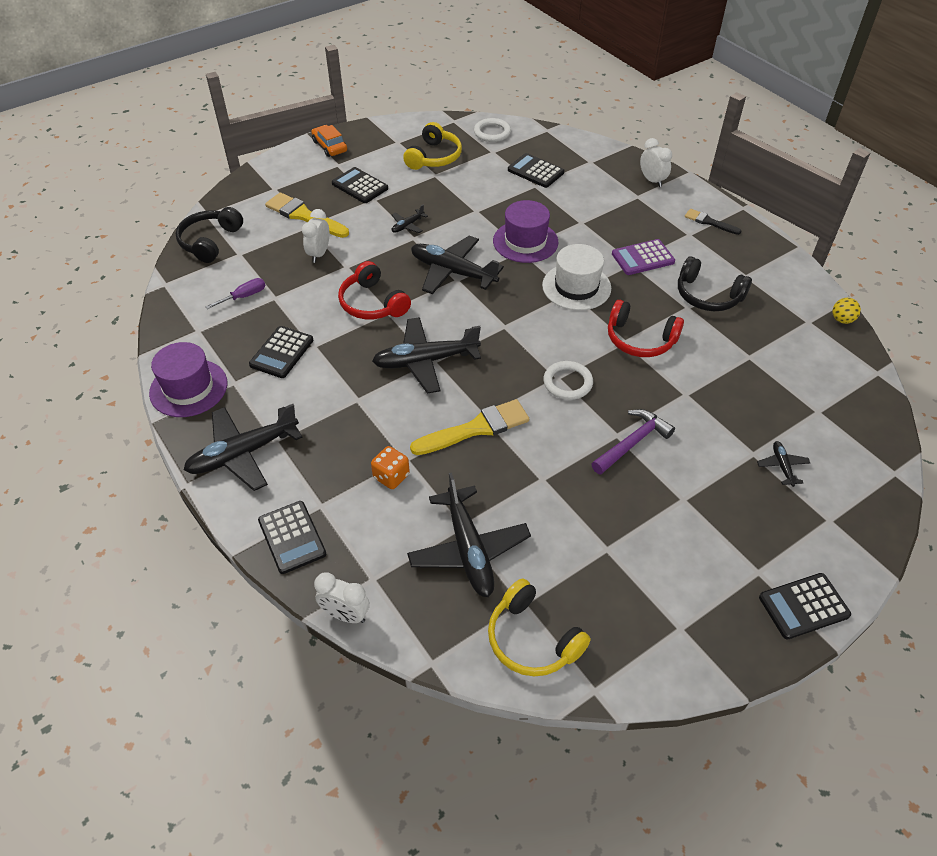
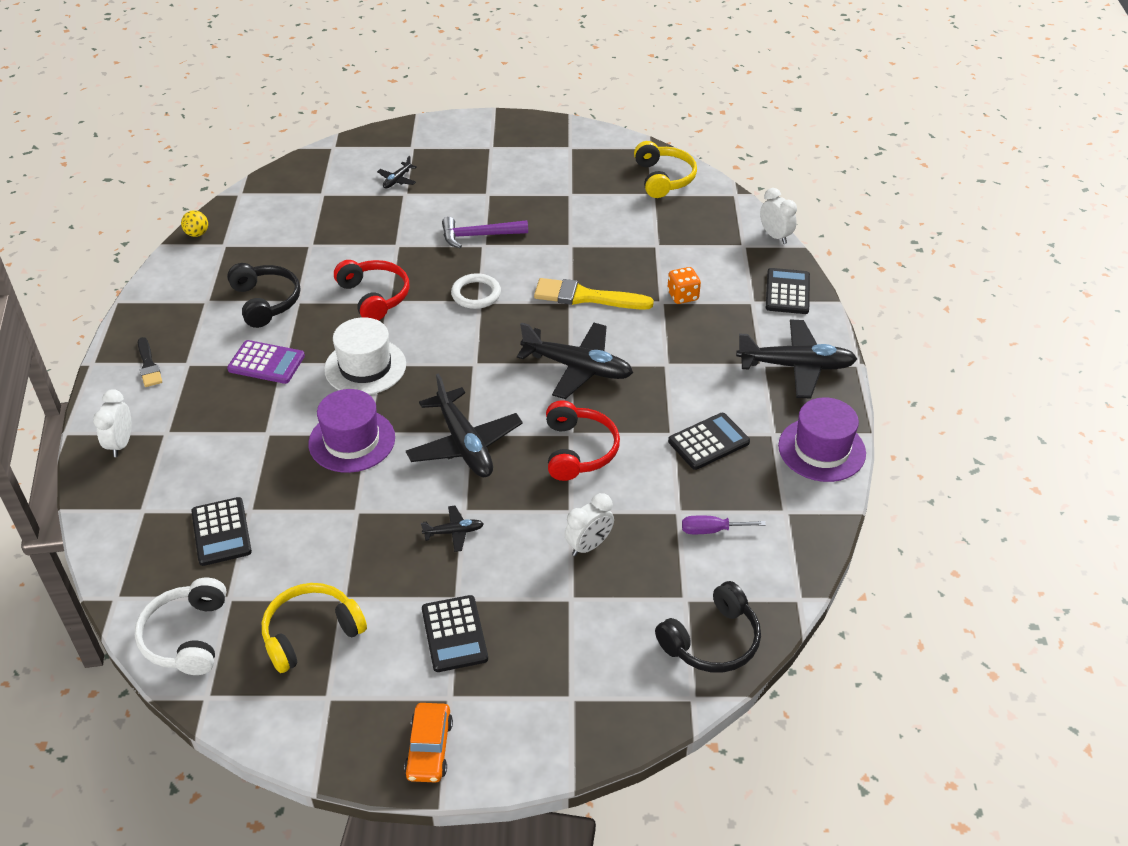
camera: 145 degrees left, 5 degrees down
yellow brush [265,193,349,238] -> none
black plane [407,472,531,597] -> none
white ring [474,118,511,142] -> white headphones [135,578,226,675]
black calculator [759,573,851,640] -> none

